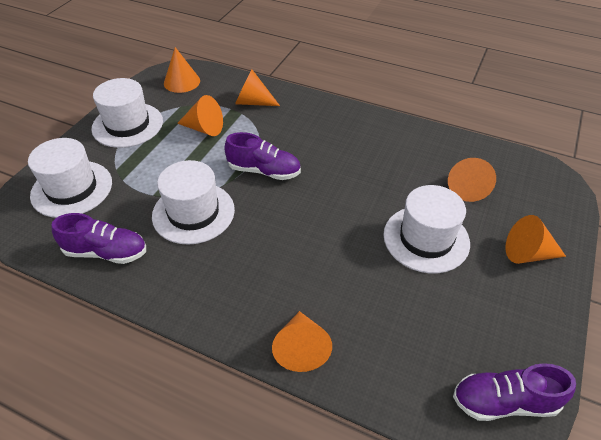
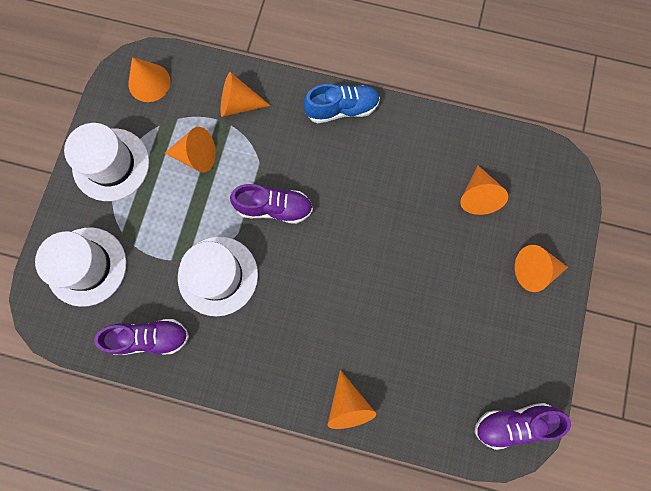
camera: 10 degrees left, 30 degrees up
white hat [383,185,470,273] -> none
none -> blue shoe [304,84,380,123]

